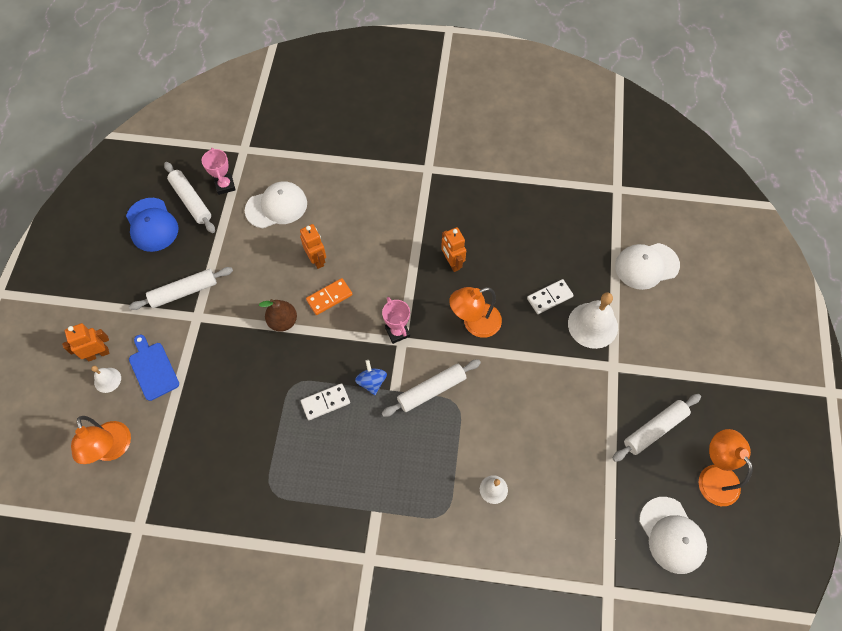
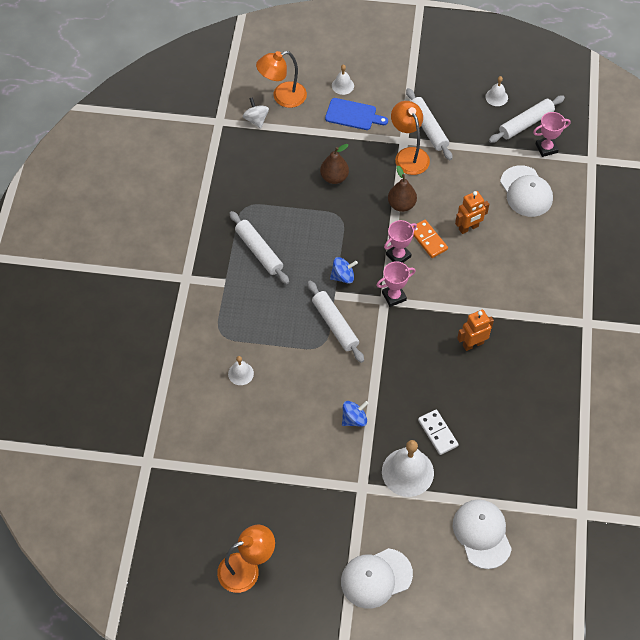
camera: 90 degrees right, 5 degrees down
orange robot [62,323,110,361] -> none
blue cap [126,198,178,252] -> white bell [485,76,508,106]
blue cutting board [129,335,179,401] -> blue cutting board turned 45 degrees clockwise [325,98,388,130]
white domino [301,383,350,420] -> none
orange lamp [449,287,502,338] -> orange lamp moved to [391,101,430,175]
white rolling pin [612,394,701,462] -> white rolling pin moved to [229,211,289,284]
white cap [639,497,707,574] -> white cap moved to [341,548,413,609]
none -> white spinning top [243,97,269,129]
none -> brown pear [320,144,349,184]
none -> blue spinning top [342,401,369,427]
none -> pink trophy [384,220,417,263]

